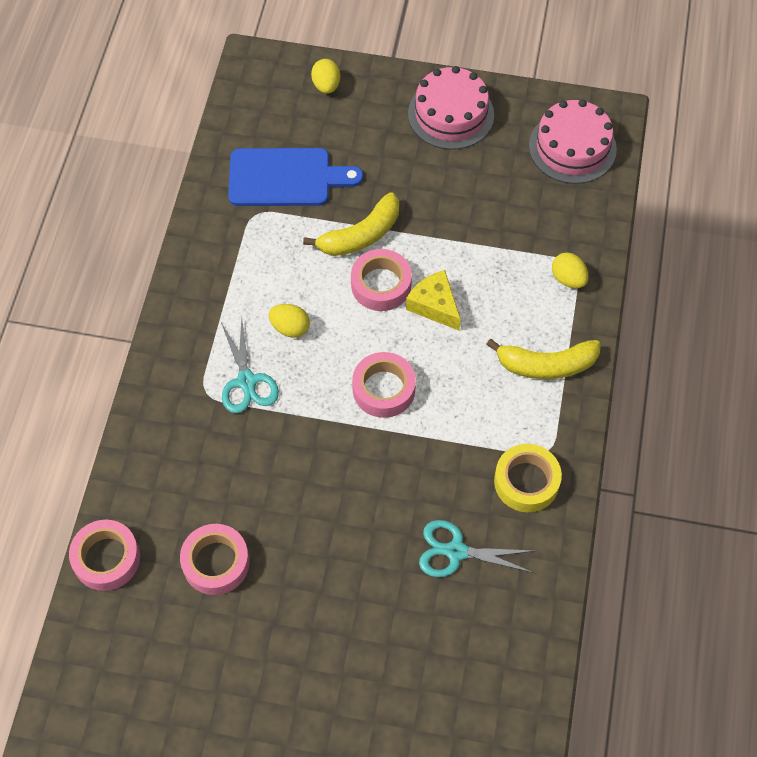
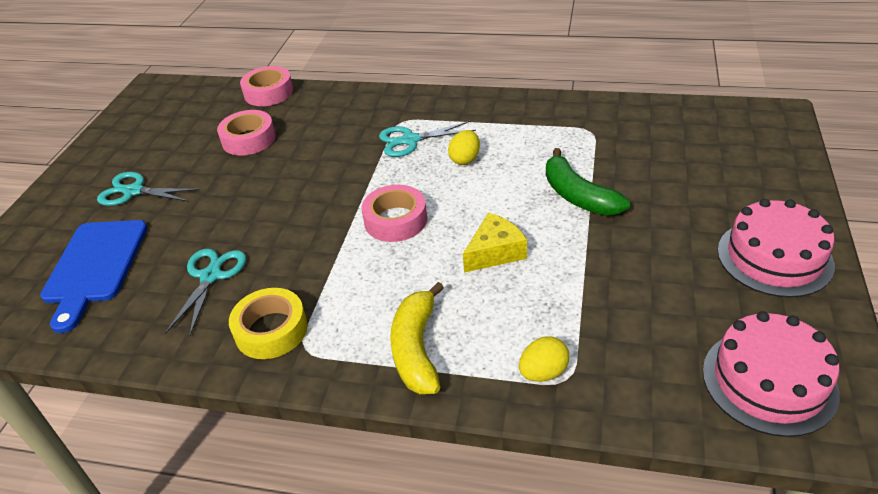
camera: 95 degrees right, 20 degrees down
blue cutting board [228,148,363,206] -> blue cutting board moved to [40,220,147,333]
yellow banana [303,192,399,256] -> green banana [546,148,630,216]
yellow egg [311,59,340,94] -> none
pink tape [351,249,412,311] -> none
none -> turquoise scissors [97,172,199,206]

